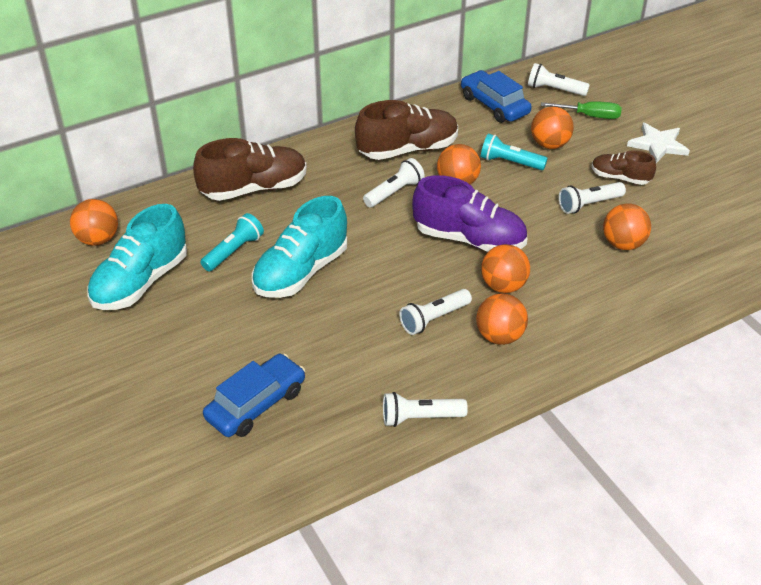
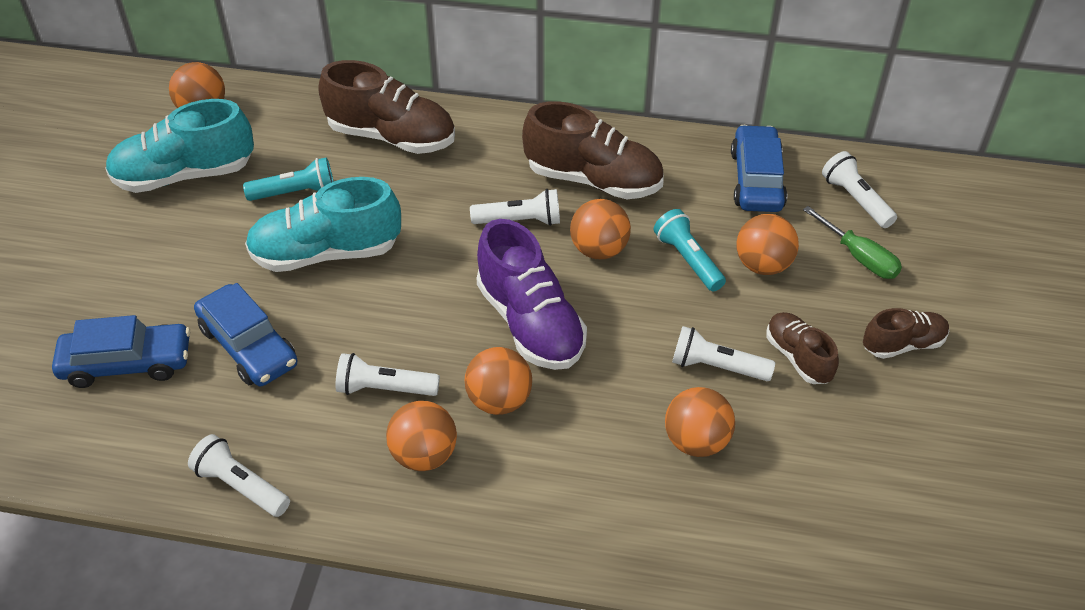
camera: 40 degrees right, 5 degrees up
white star [627,123,690,163] -> brown shoe [863,308,949,359]
none -> blue car [194,283,298,387]

